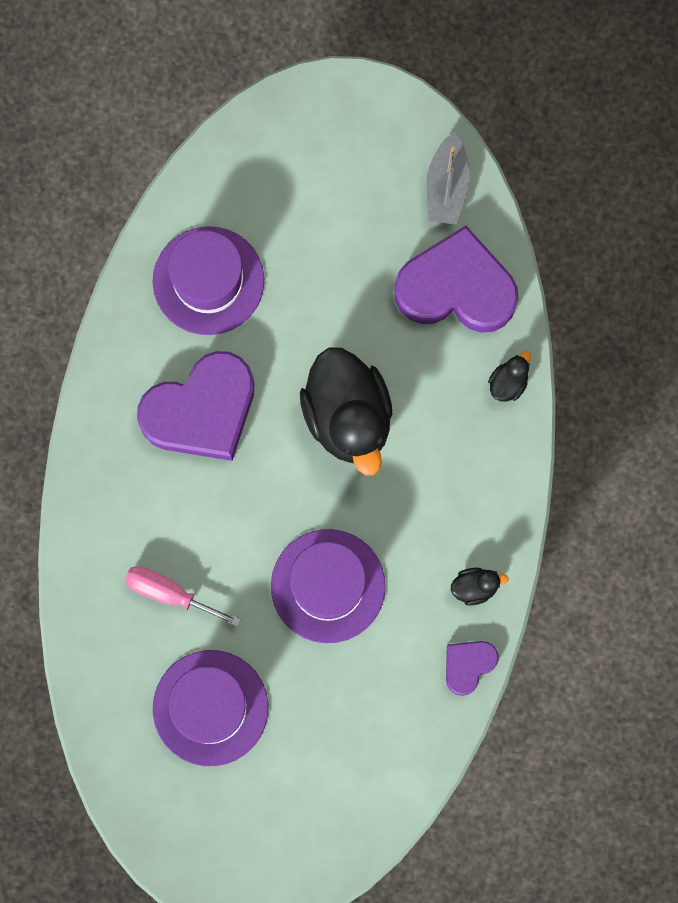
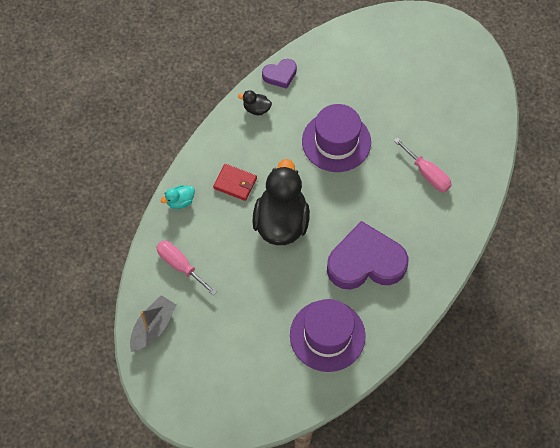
camera: 155 degrees left, 15 degrees down
purple hat [153,650,268,766] -> none
purple heart [394,225,518,333] -> pink screwdriver [156,241,217,296]
black duck [488,351,531,402] -> turquoise duck [161,185,195,209]
none -> red wallet [213,164,257,201]

